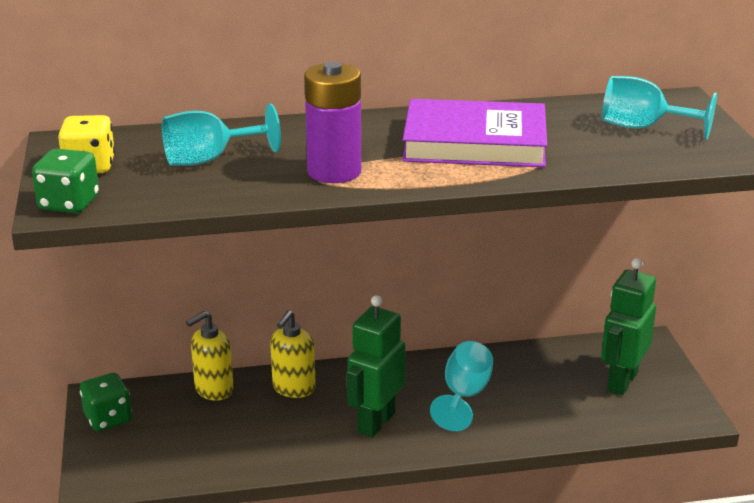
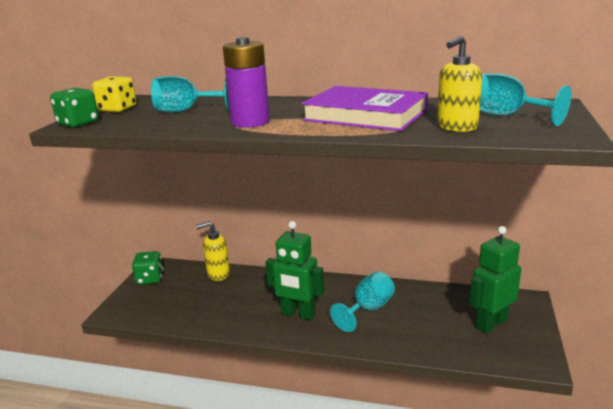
camera: 25 degrees right, 5 degrees down
yellow soap dispenser [270,310,316,398] -> yellow soap dispenser moved to [437,36,482,132]
green robot [347,295,406,438] -> green robot turned 120 degrees counterclockwise [265,221,324,320]

